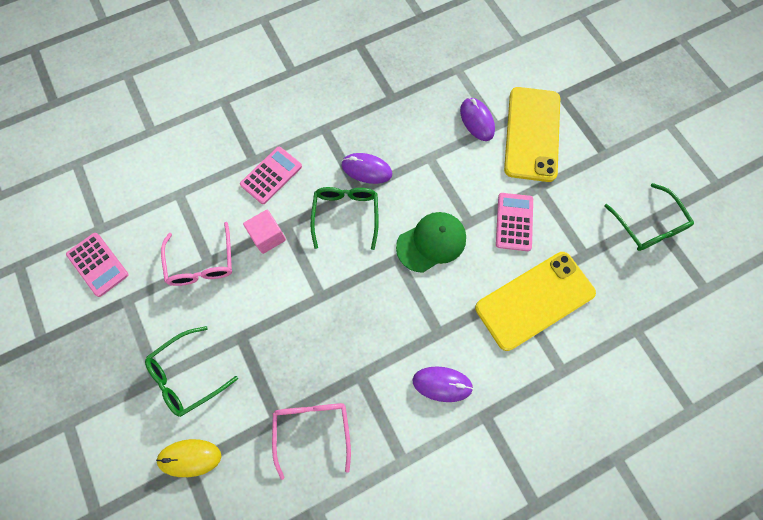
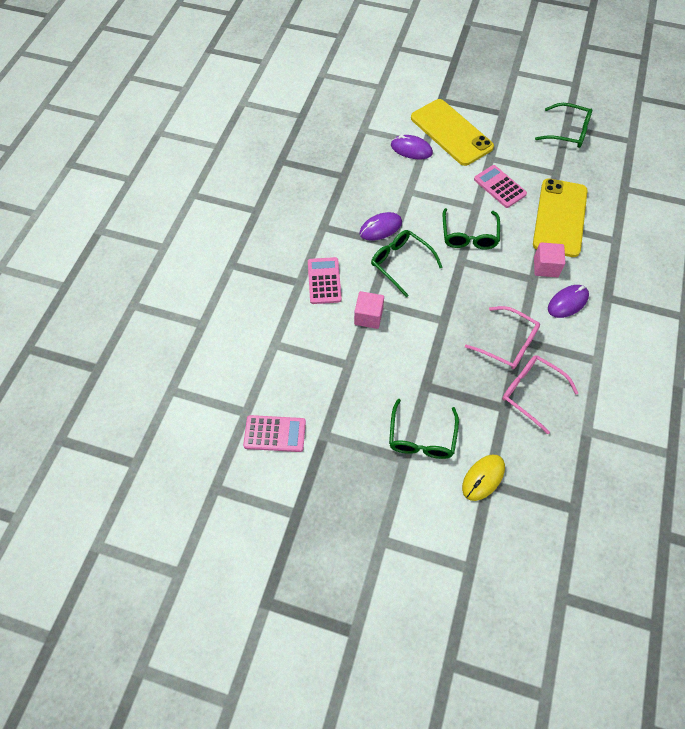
camera: 45 degrees left, 10 degrees down
pink glasses [161,222,232,286] -> pink glasses moved to [465,306,540,369]
green cap [396,212,466,273] -> green glasses [443,208,500,250]
none -> pink cube [534,242,565,277]

